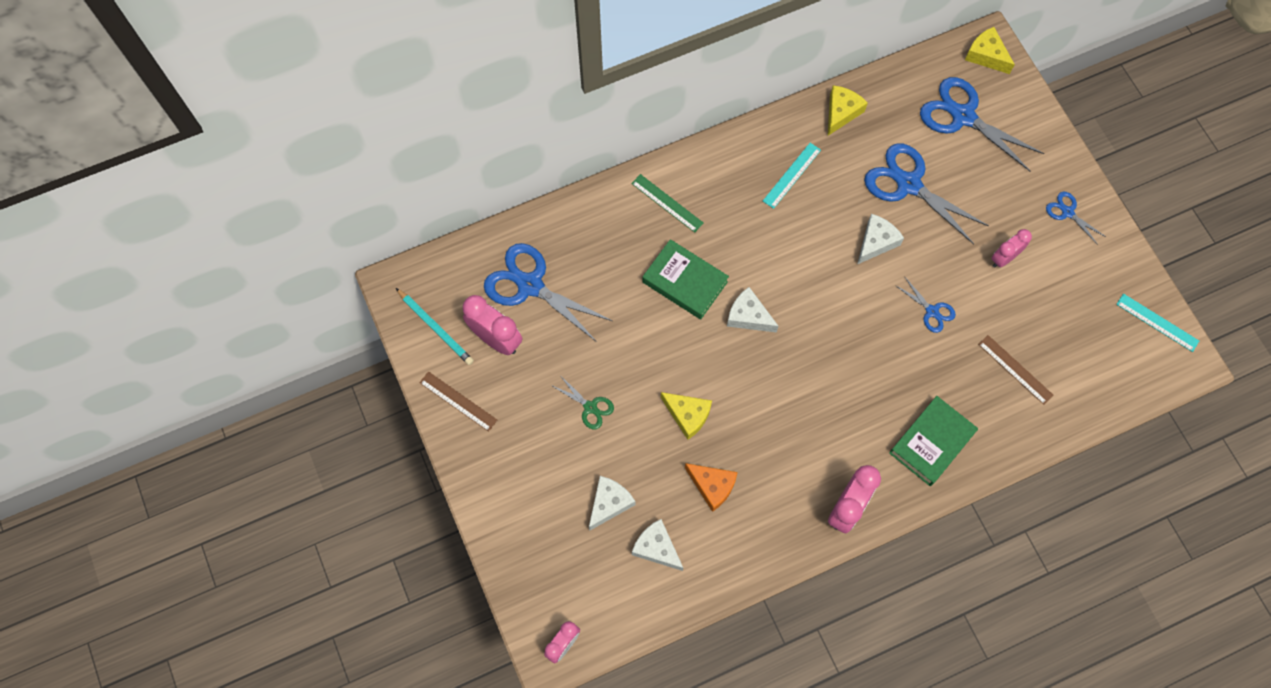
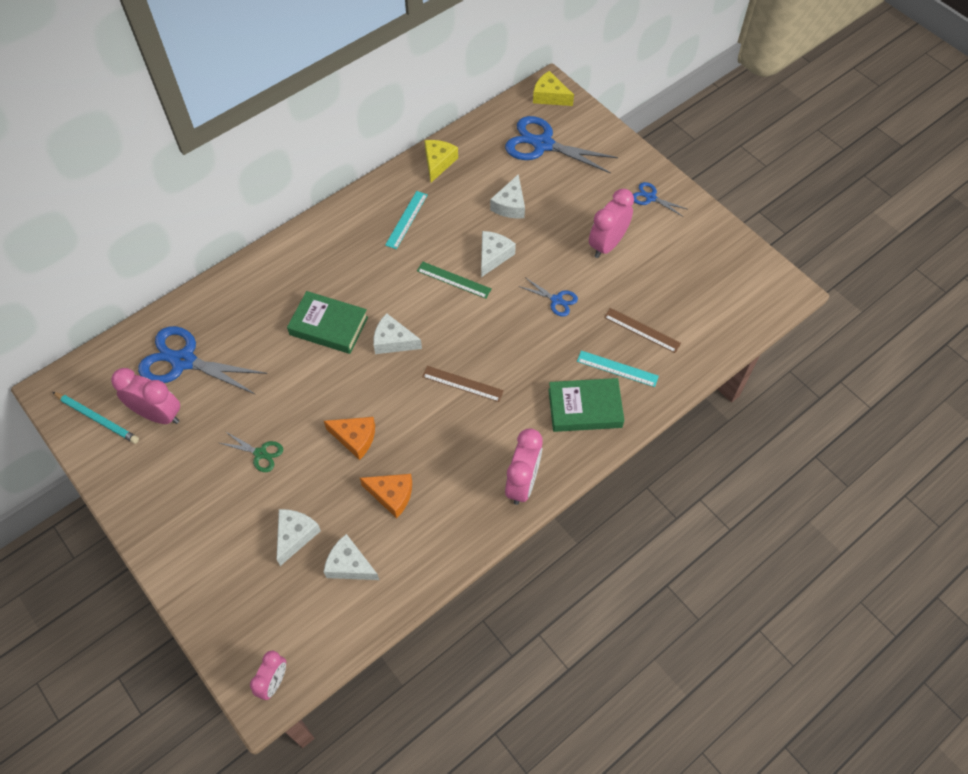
camera: 15 degrees left, 10 degrees down
brown ruler [420,371,497,432] -> brown ruler moved to [422,366,504,402]
green ruler [631,174,704,233] -> green ruler moved to [417,262,491,299]
yellow cheese [661,392,712,440] -> orange cheese [324,417,375,460]
blue scissors [864,144,989,244] -> white cheese [490,174,525,219]
green book [889,396,978,486] -> green book turned 60 degrees clockwise [548,378,625,432]
pink clock [992,229,1032,267] -> pink clock [589,189,634,258], size x1.57
turquoise ruler [1116,294,1199,352] -> turquoise ruler moved to [577,351,659,387]

